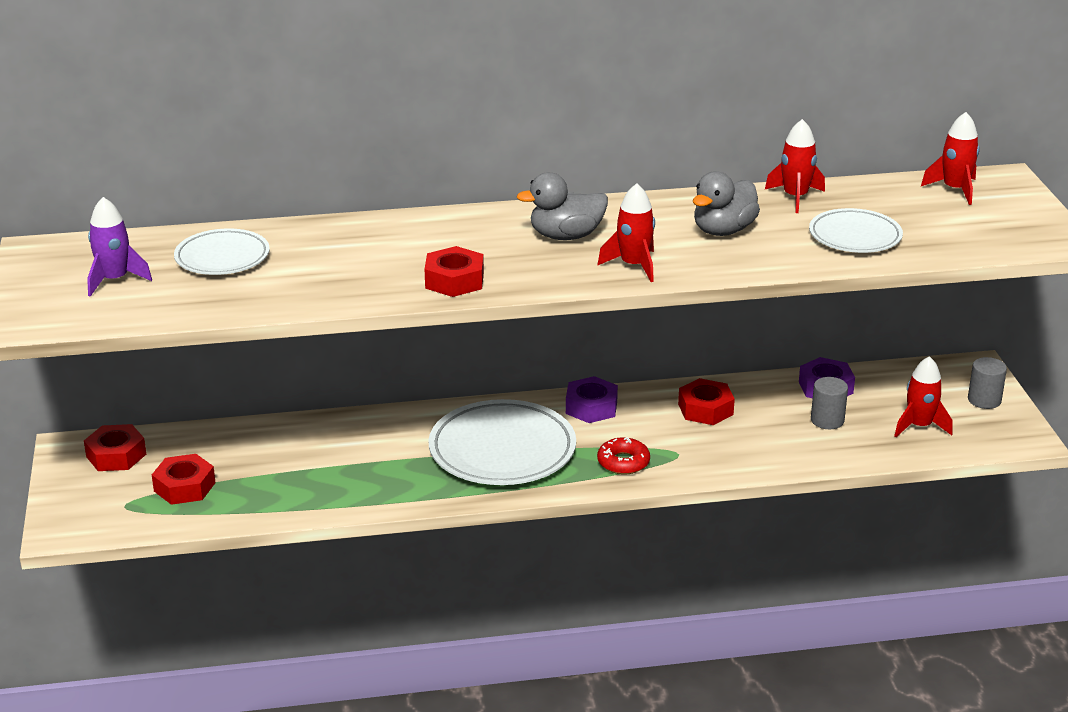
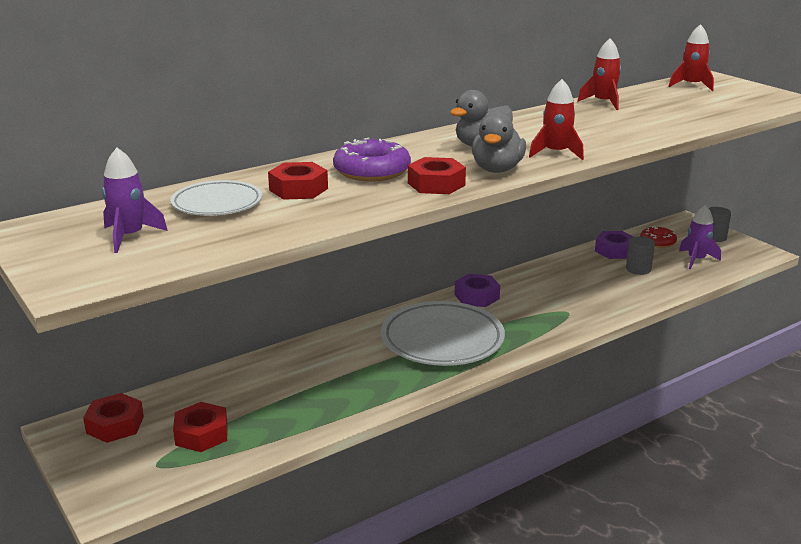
camera: 25 degrees left, 5 degrees down
red donut [597,437,650,474] -> red donut moved to [640,226,677,248]
red nut [678,378,735,425] -> red nut moved to [268,162,328,200]
grey duck [693,171,760,236] -> grey duck moved to [472,112,526,173]
white plate [809,208,903,253] -> none
red rocket [894,356,953,437] -> purple rocket [679,205,721,270]
none -> purple donut [333,137,411,182]

